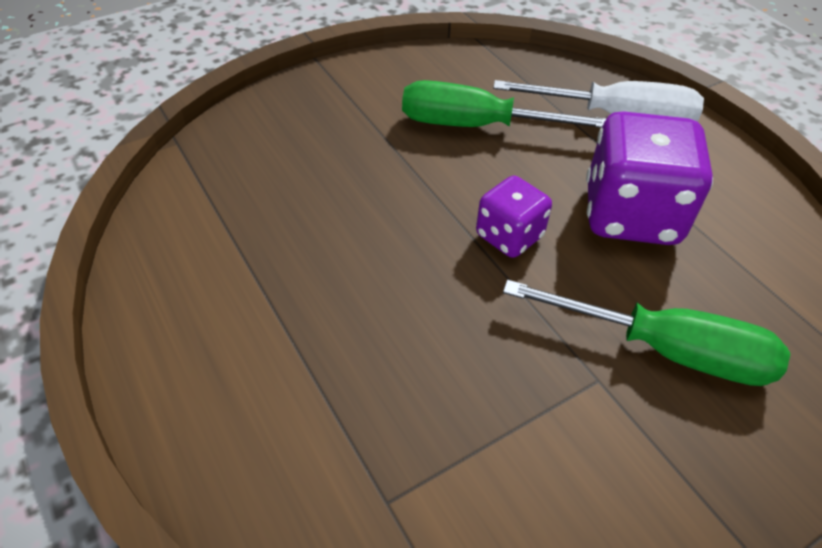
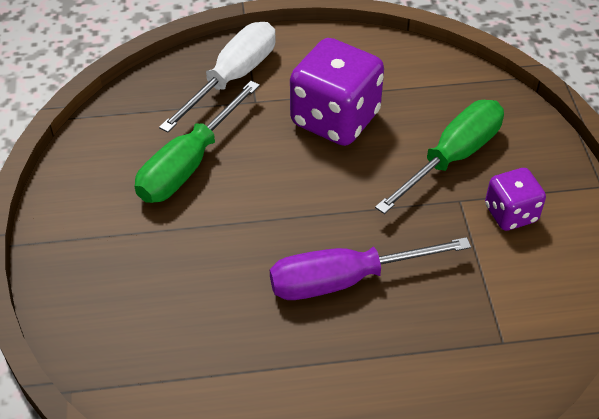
camera: 65 degrees left, 0 degrees up
purple dice [476,176,552,258] -> purple dice moved to [485,168,546,231]
none -> purple screwdriver [270,237,471,300]

